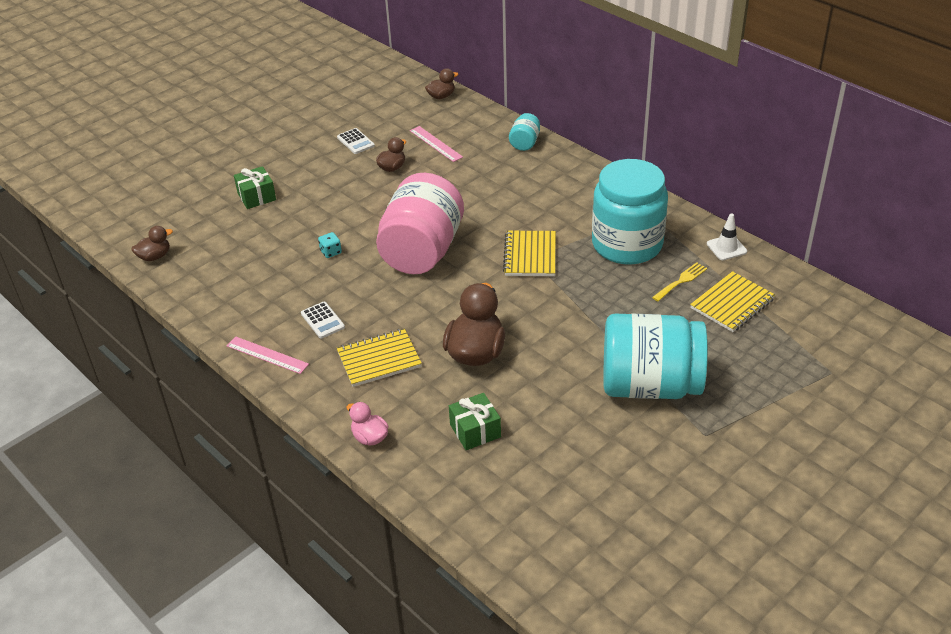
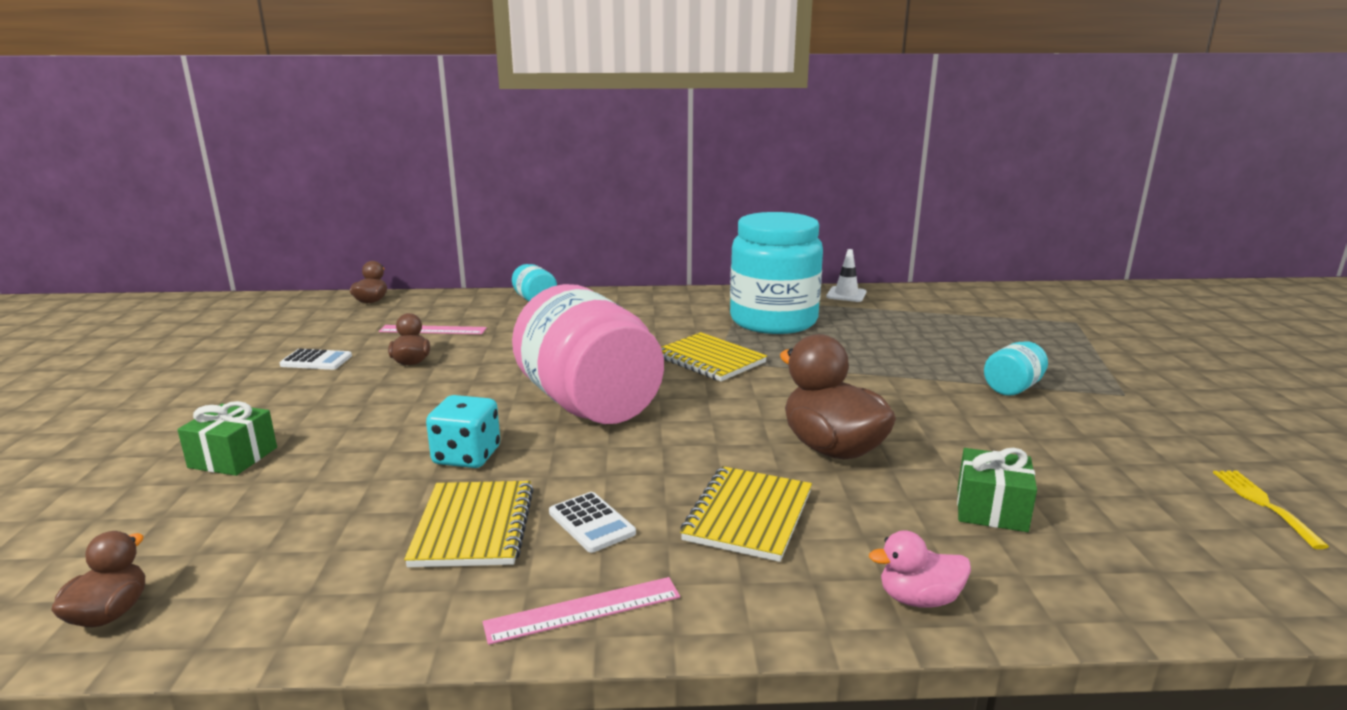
camera: 50 degrees left, 20 degrees down
white calculator [301,302,345,339] -> white calculator turned 45 degrees clockwise [549,492,636,553]
turquoise dice [318,232,342,258] -> turquoise dice [426,395,500,468], size x1.75
turquoise jar [603,314,708,399] -> turquoise jar [984,341,1048,396], size x0.43
yellow fork [652,262,707,301] -> yellow fork moved to [1213,470,1329,549]
yellow notebook [690,271,775,332] -> yellow notebook moved to [404,481,534,567]

